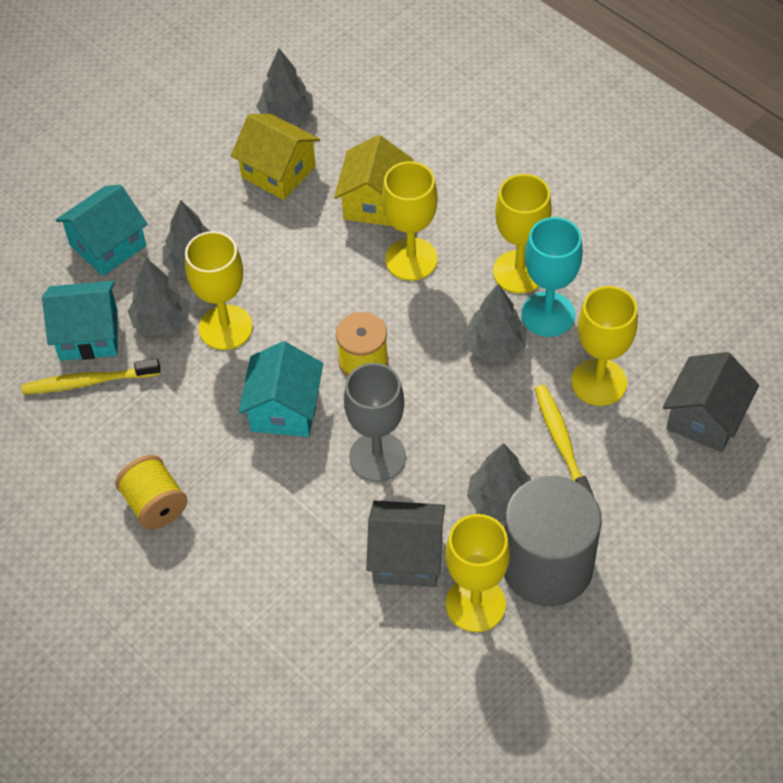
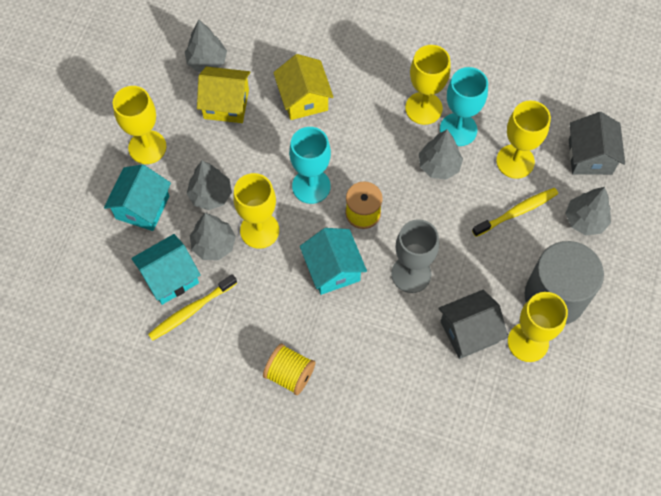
camera: 30 degrees left, 10 degrees up
yellow goblet [382,161,438,281] -> yellow goblet moved to [113,86,167,164]
grey tree [467,443,531,521] -> grey tree moved to [565,187,611,235]
yellow toothbrush [535,385,594,496] -> yellow toothbrush turned 105 degrees clockwise [472,188,558,237]
none -> turquoise goblet [289,127,331,204]

